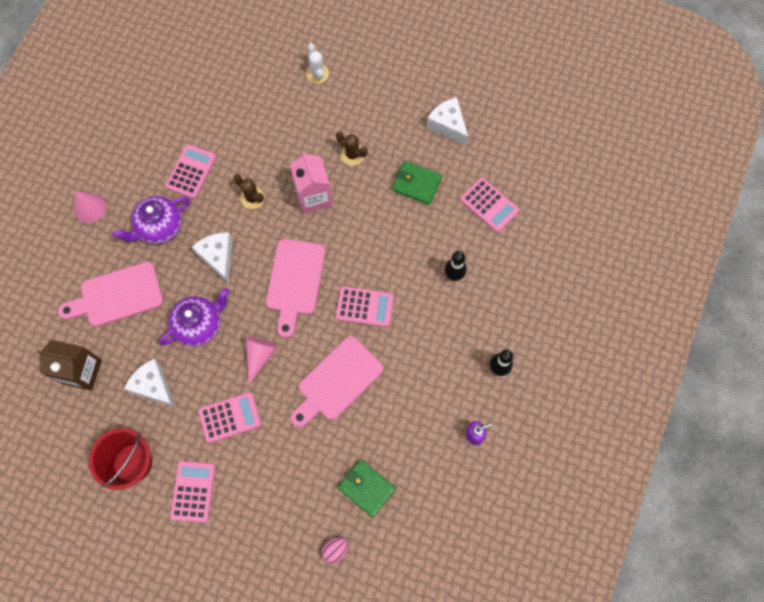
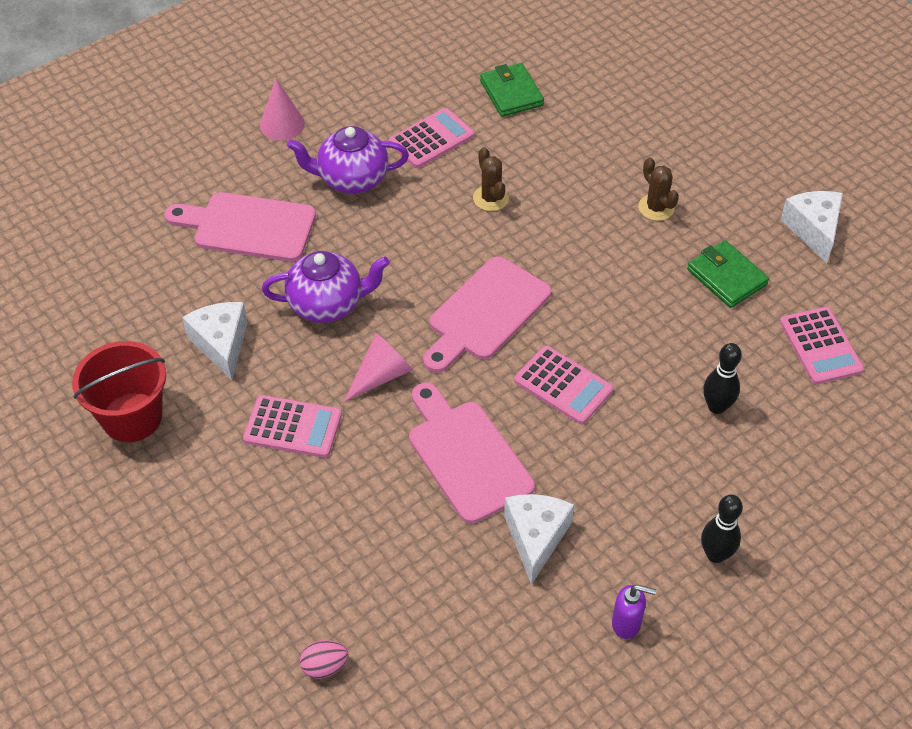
camera: 30 degrees right, 20 degrees down
brown carton [37,340,102,391] -> none
pink calculator [170,461,215,523] -> none
white cheese [192,232,232,284] -> white cheese moved to [504,494,574,585]
pink carton [290,151,332,214] -> none
pink cutting board [290,336,384,428] -> pink cutting board turned 75 degrees clockwise [409,383,535,524]
white cactus [306,43,329,84] -> none
green wallet [338,460,396,517] -> green wallet moved to [480,63,544,117]

